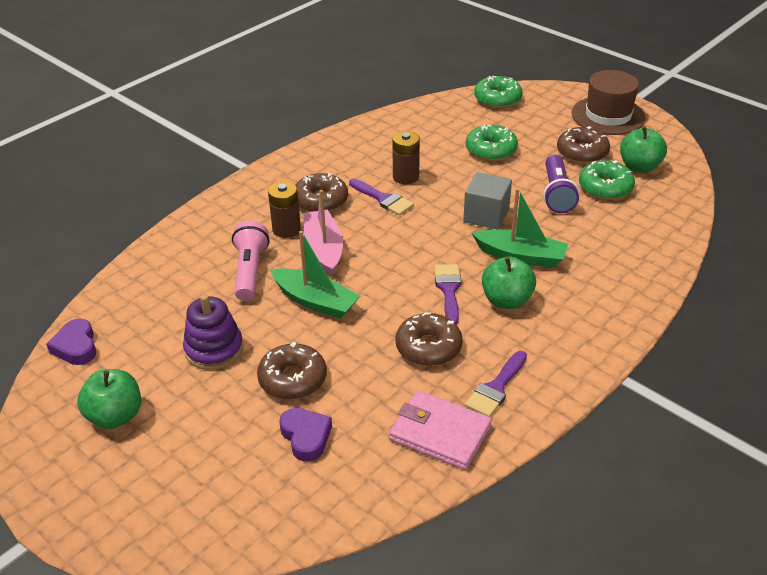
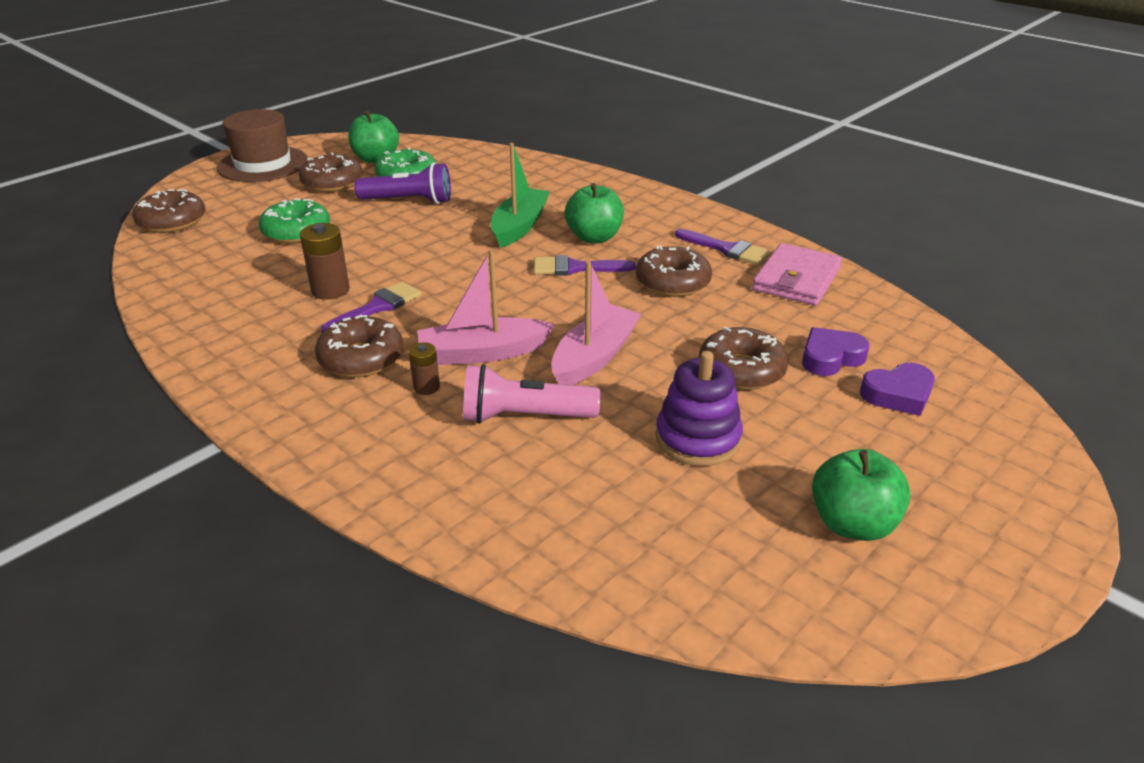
camera: 90 degrees left, 5 degrees down
purple heart [46,319,96,365] -> purple heart moved to [860,363,935,416]
brown battery [268,181,301,238] -> brown battery [409,342,440,395], size x0.60
green boat [270,231,360,319] -> pink boat [551,261,641,385]
grey cube [463,172,512,229] -> none
green donut [474,76,522,108] -> brown donut [133,189,205,233]

